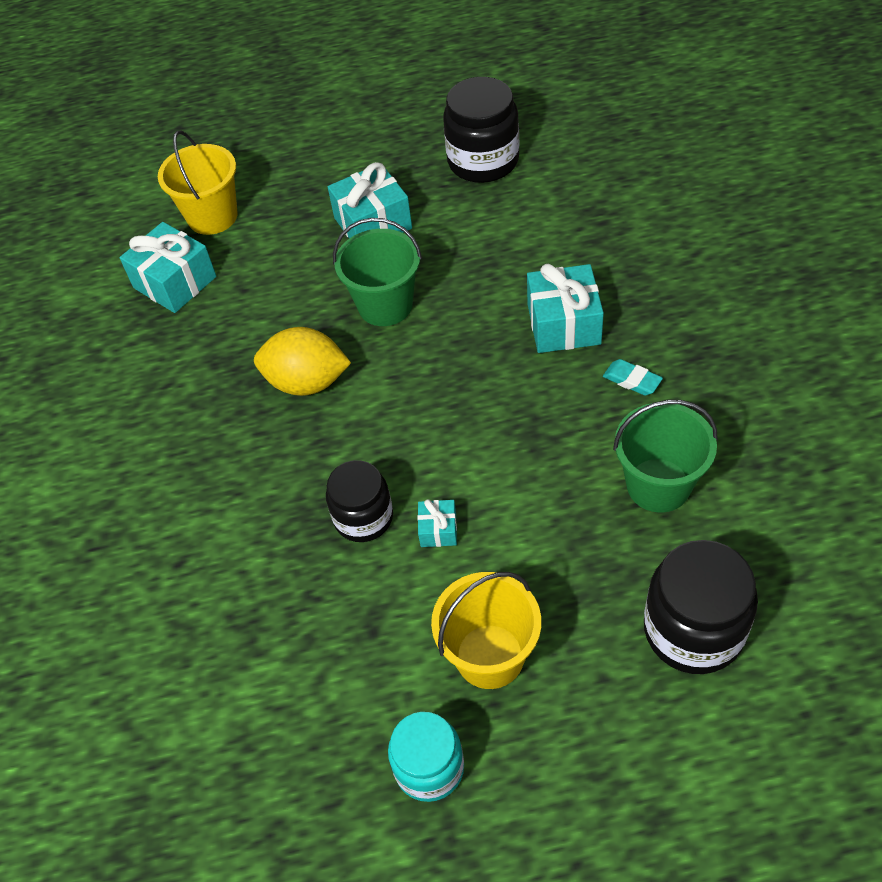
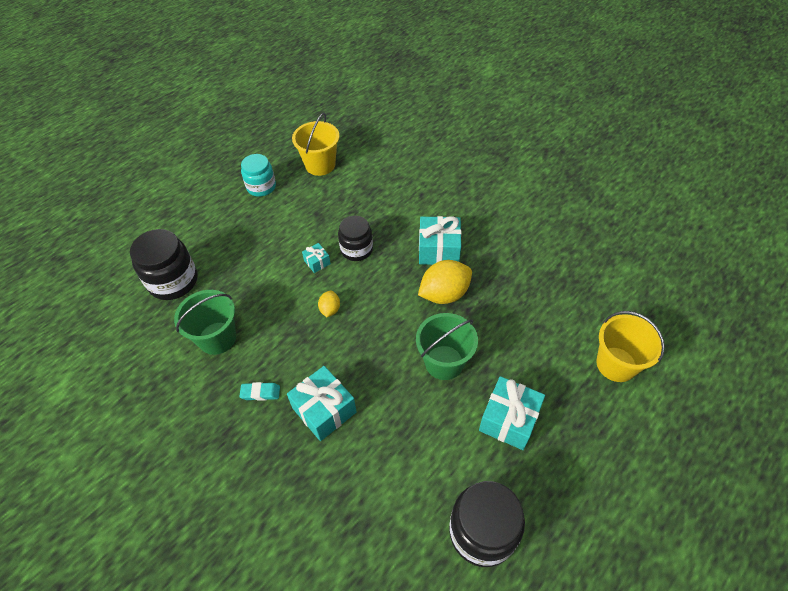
camera: 140 degrees right, 0 degrees up
turquoise gift [120,222,216,313] -> turquoise gift moved to [419,216,461,265]
yellow bucket [431,572,541,689] -> yellow bucket moved to [292,113,339,176]
none -> yellow lemon [318,291,340,317]

